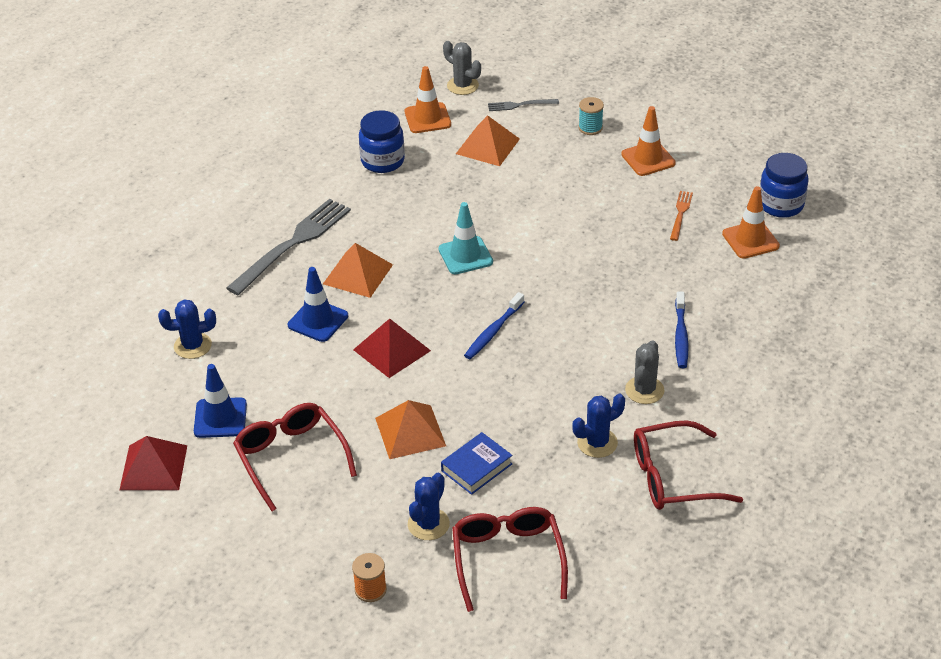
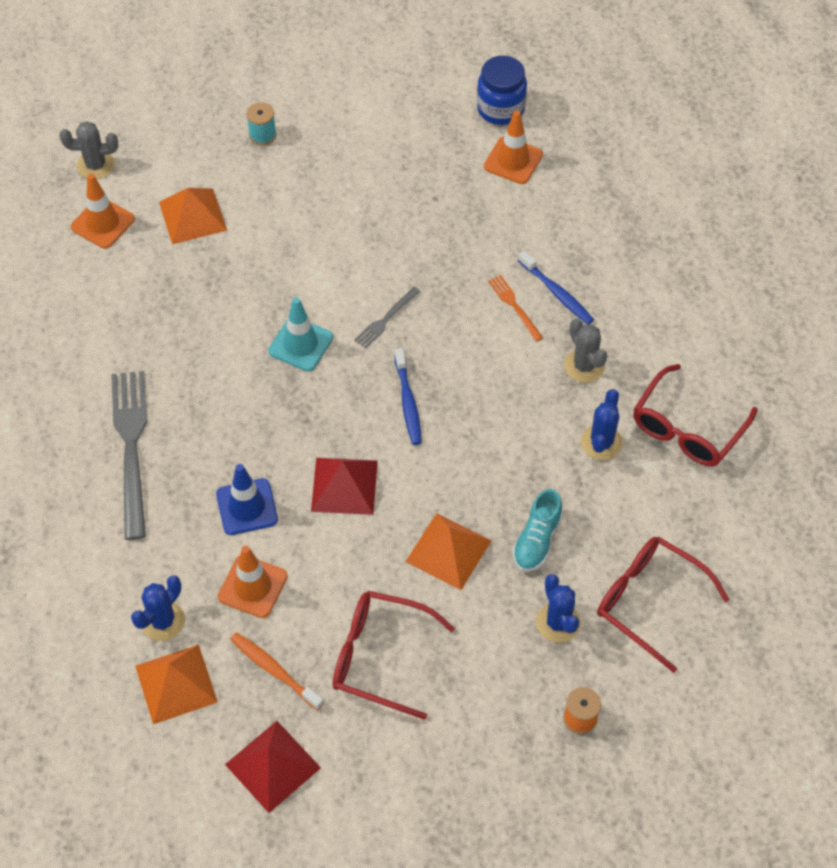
camera: 45 degrees left, 15 degrees up
blue traffic cone [194,364,247,438] -> orange toothbrush [230,632,324,711]
orange pyramid [323,243,393,298] -> orange pyramid moved to [135,645,217,724]
blue jar [359,110,405,173] -> none
blue book [441,432,512,495] -> turquoise shoe [512,489,563,572]
grey fork [488,99,559,111] -> grey fork moved to [354,287,421,349]
orange traffic cone [621,106,676,176] -> orange traffic cone moved to [218,546,288,618]
orange fork [670,191,693,241] -> orange fork moved to [488,275,543,342]

